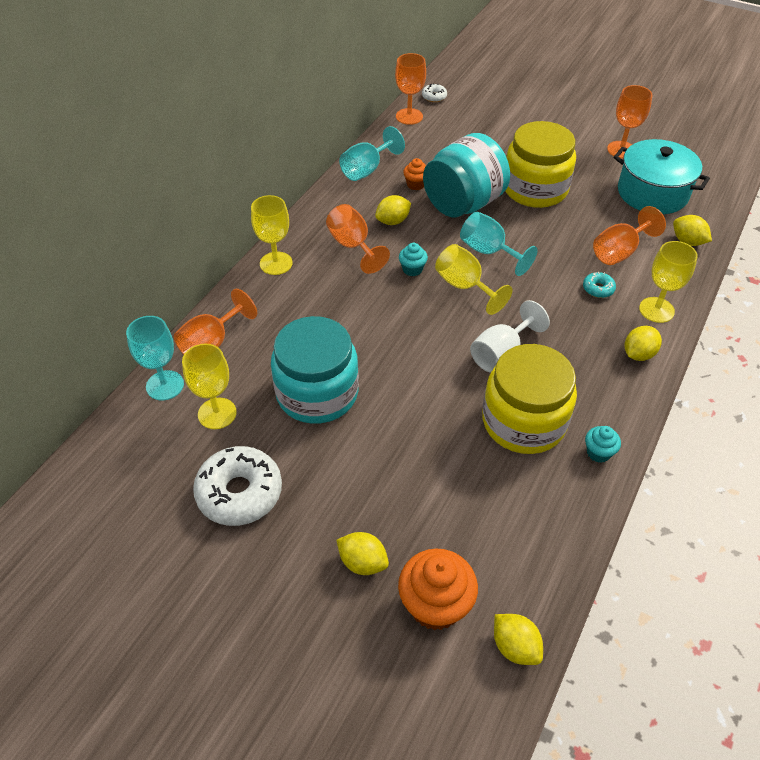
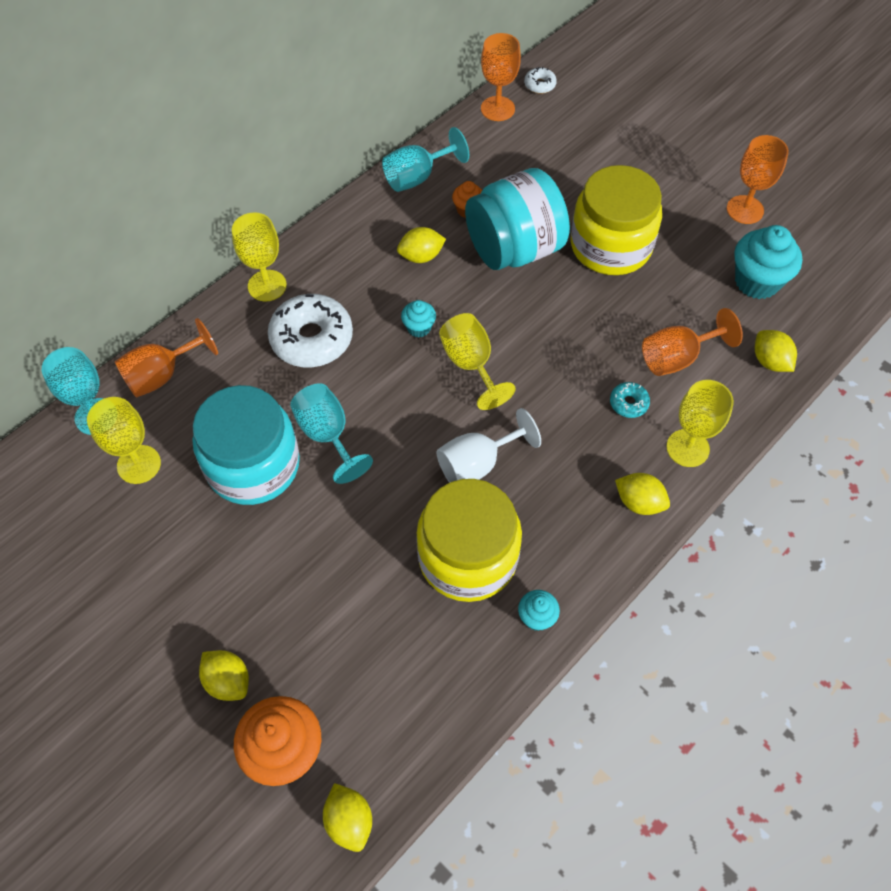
camera: 15 degrees right, 10 degrees up
white donut [193,446,282,526] -> white donut moved to [268,294,353,367]
orange goblet [326,204,390,274] -> none
turquoise goblet [460,212,538,276] -> turquoise goblet moved to [290,383,373,484]
turquoise pot [614,139,710,214] -> turquoise cupcake [734,225,802,299]
yellow lemon [625,326,662,361] -> yellow lemon turned 60 degrees clockwise [615,473,670,515]

